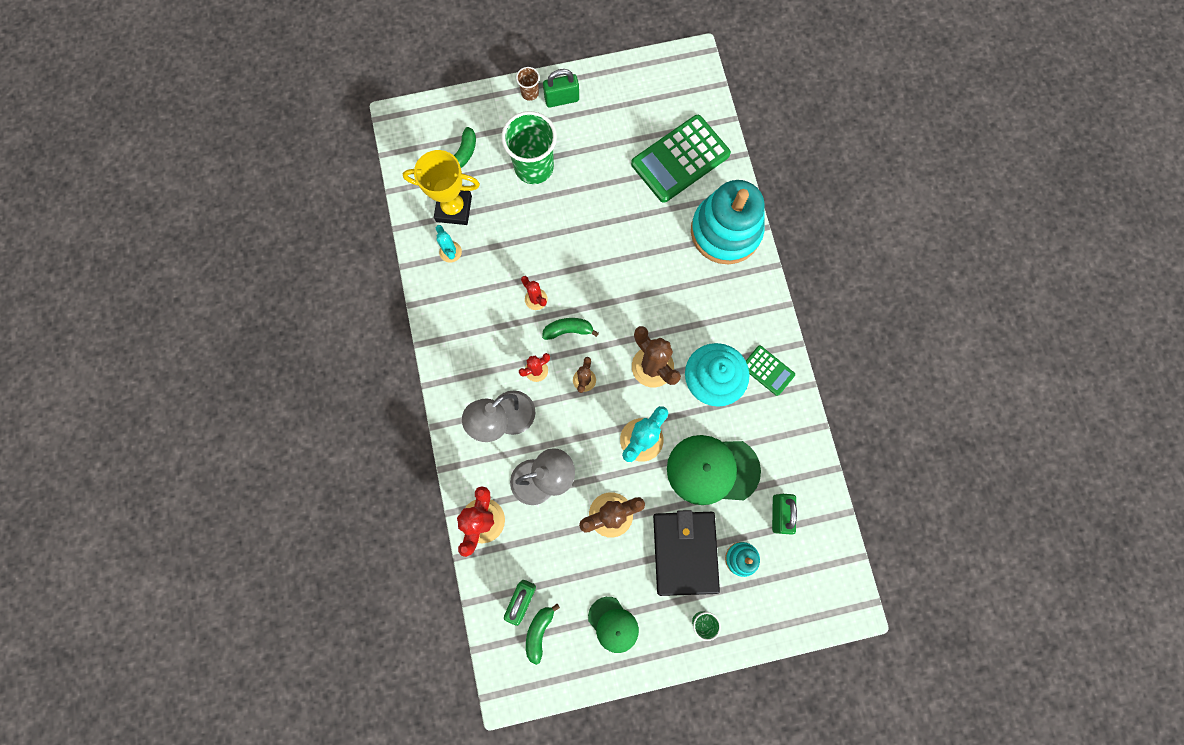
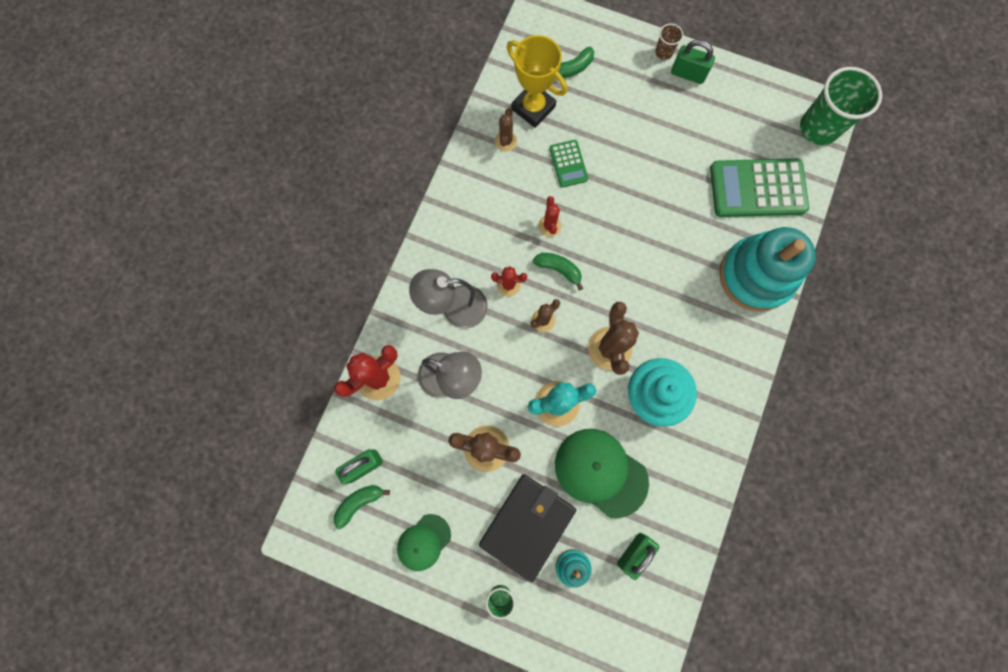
camera: 35 degrees right, 0 degrees up
turquoise cactus [436,225,462,263] -> brown cactus [495,108,517,151]
green cup [501,111,557,184] -> green cup moved to [800,67,882,145]
green cap [588,597,639,653] -> green cap turned 45 degrees clockwise [397,514,451,571]
green calculator [746,345,795,396] -> green calculator moved to [549,140,588,188]

